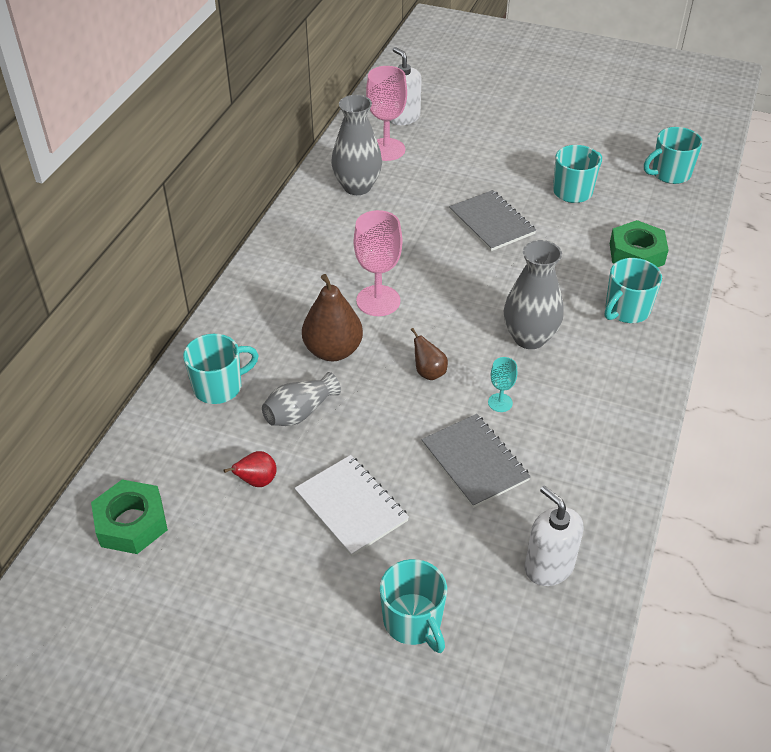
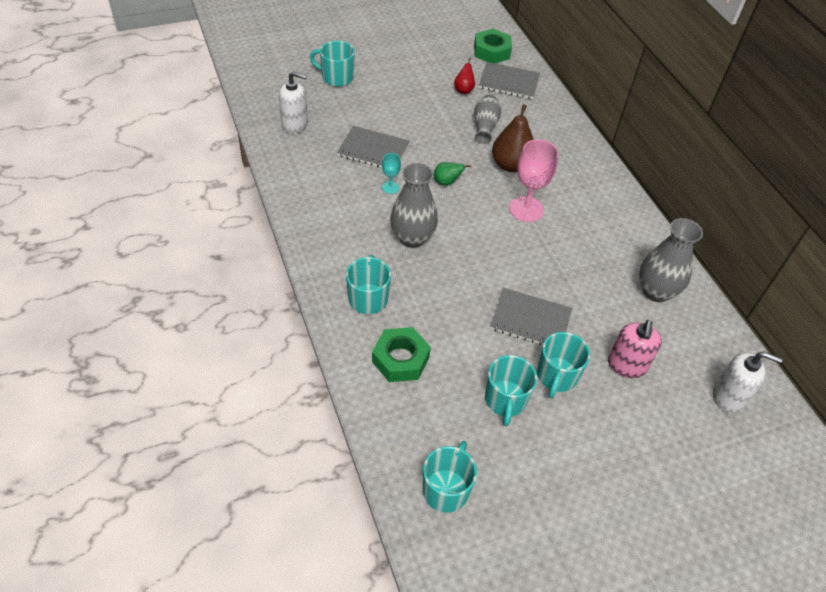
camera: 135 degrees right, 5 degrees up
turquoise mug [183,334,259,404] -> turquoise mug moved to [537,332,590,398]
white notebook [294,455,409,557] -> none
pink goblet [366,66,407,161] -> none
brown pear [411,328,448,380] -> green pear [434,162,471,186]
none -> grey notebook [479,62,540,99]
none -> pink soap dispenser [608,320,662,378]

